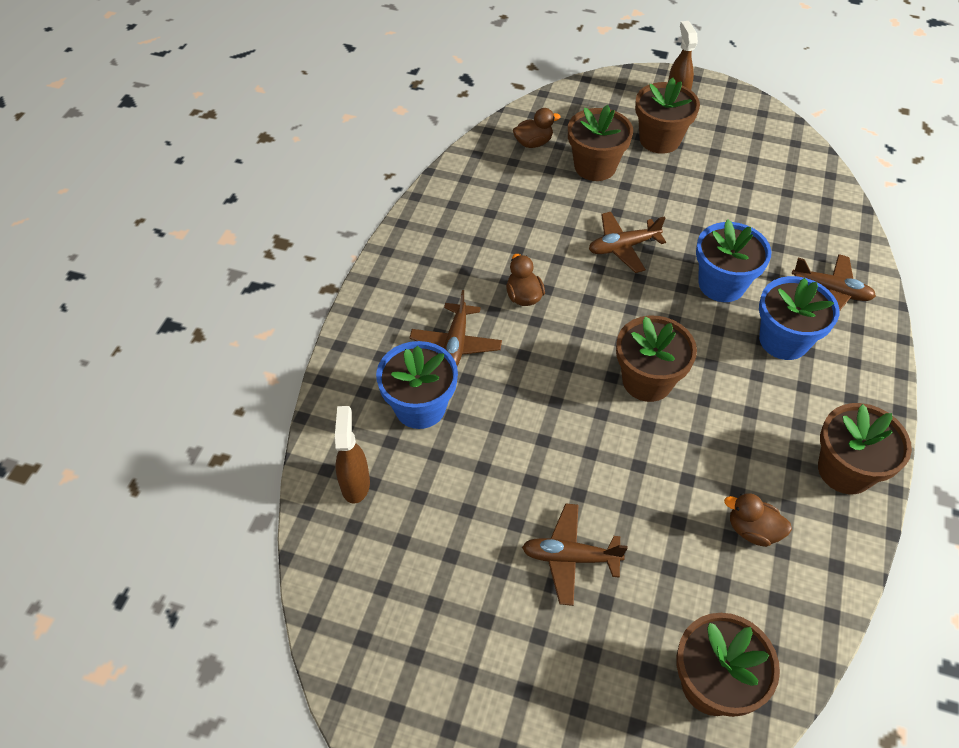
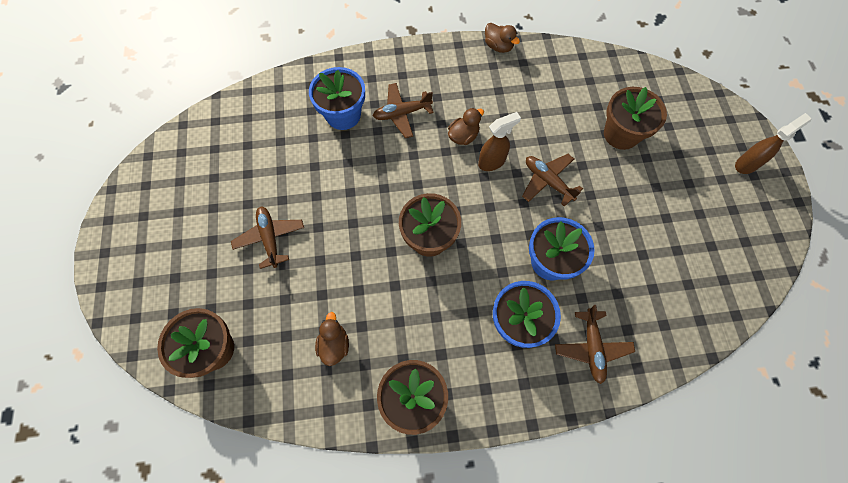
camera: 65 degrees right, 15 degrees up
brown spray bottle [334,406,370,504] -> brown spray bottle moved to [478,112,521,171]
brown duck [513,108,561,148] -> brown duck moved to [485,23,520,53]
brown flower pot [635,78,700,154] -> none

